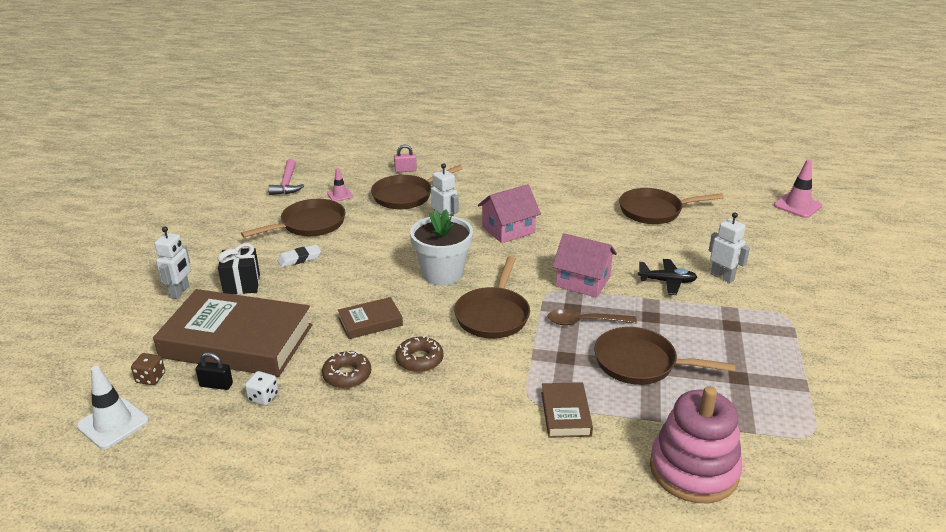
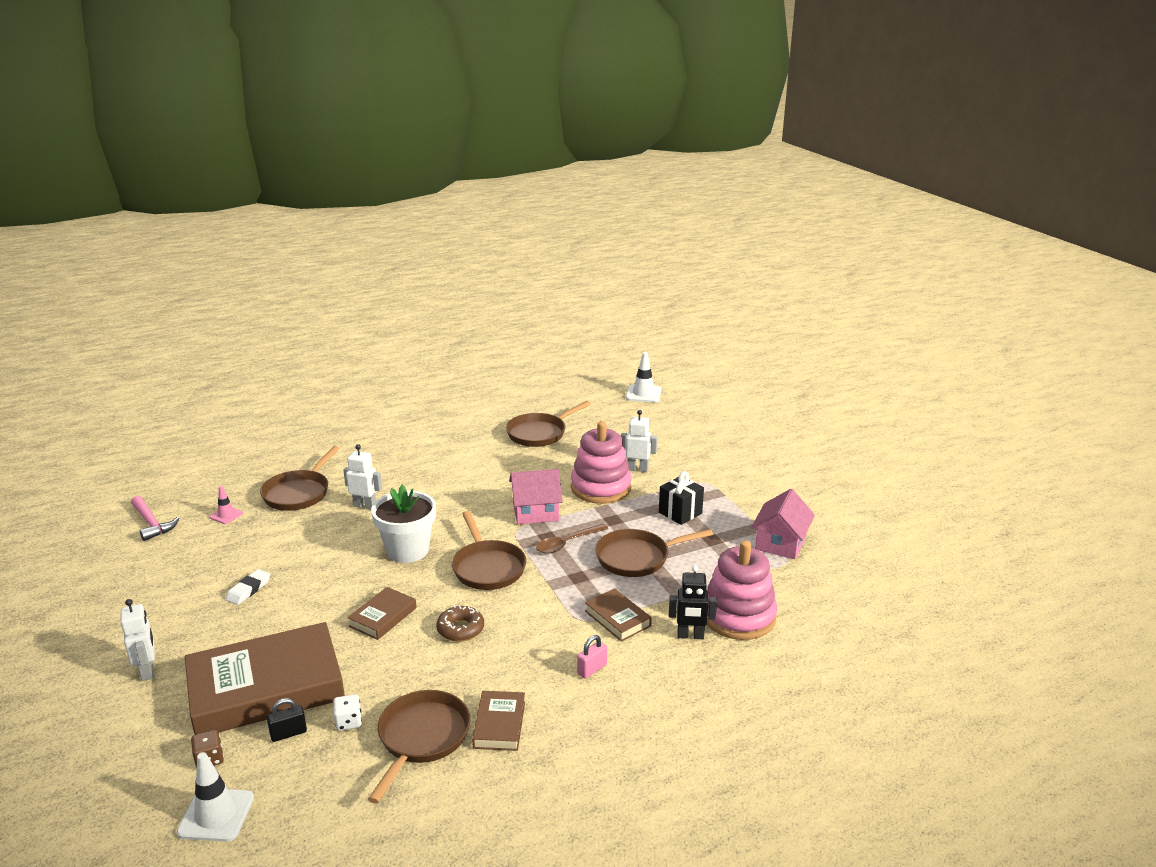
camera: 35 degrees left, 5 degrees down
black gift [217,243,260,294] -> black gift moved to [659,471,704,525]
brown pan [241,199,345,237] -> brown pan moved to [368,690,470,804]
brown donut [322,351,371,388] -> none
pink padlock [394,145,417,173] -> pink padlock moved to [577,635,607,679]
pink house [478,184,541,243] -> pink house moved to [751,489,815,559]
black plane [638,259,697,295] -> pink stacking toy [571,421,632,504]
pink traffic cone [774,159,822,218] -> white traffic cone [626,352,661,402]
none -> brown book [472,691,525,751]
none -> black robot [669,565,717,639]

